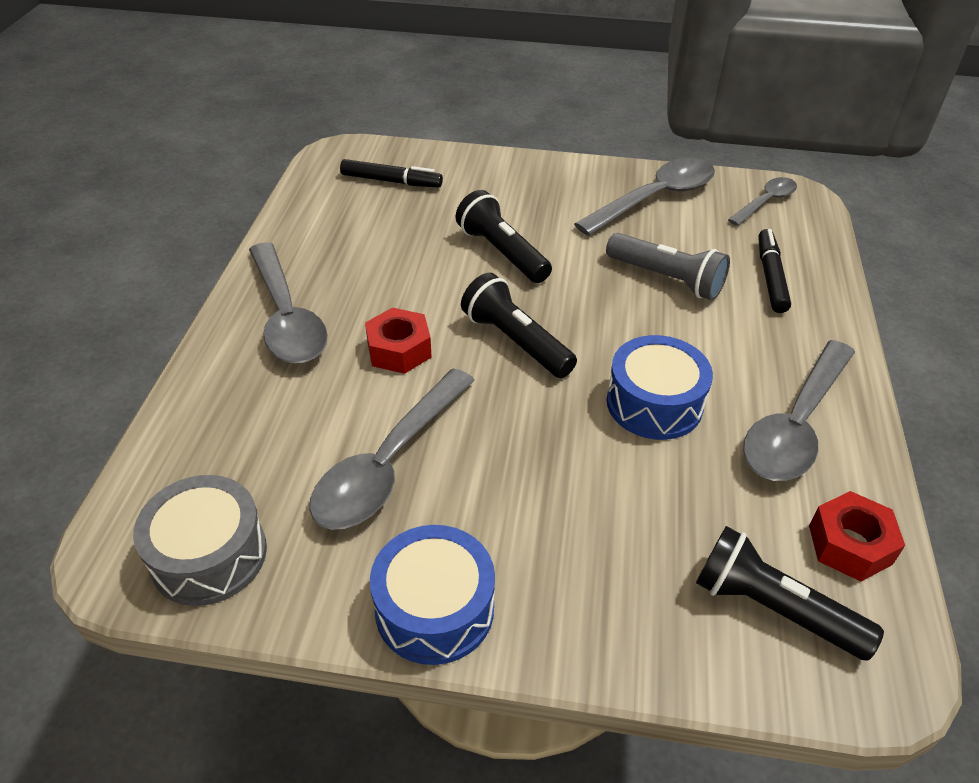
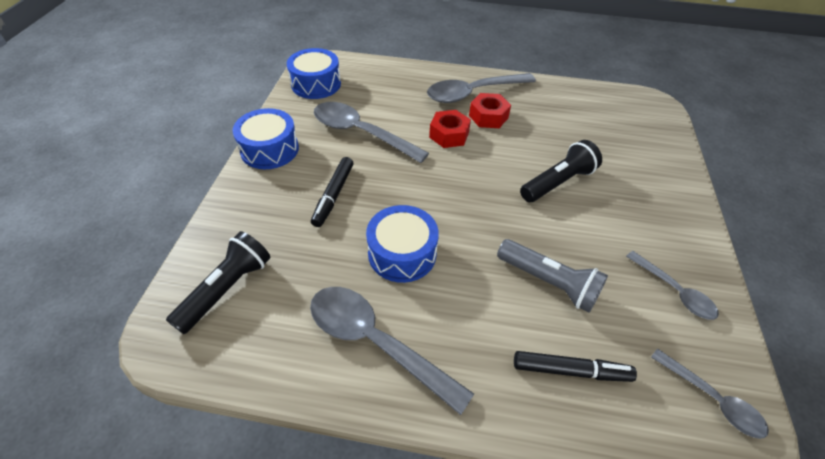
camera: 90 degrees right, 5 degrees up
grey drum [133,475,267,606] -> blue drum [287,48,341,99]
black marker [340,159,443,188] -> black marker moved to [311,157,354,227]
black flashlight [461,273,577,378] -> none
grey spoon [574,158,715,236] -> grey spoon [626,251,719,320], size x0.57
grey flashlight [606,233,730,300] -> grey flashlight turned 90 degrees counterclockwise [497,239,608,313]
red nut [809,491,905,582] -> red nut moved to [469,93,511,128]

